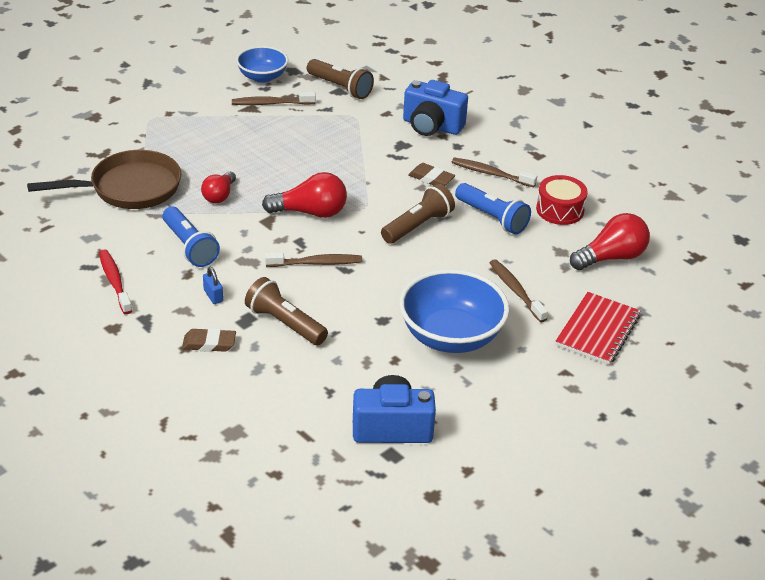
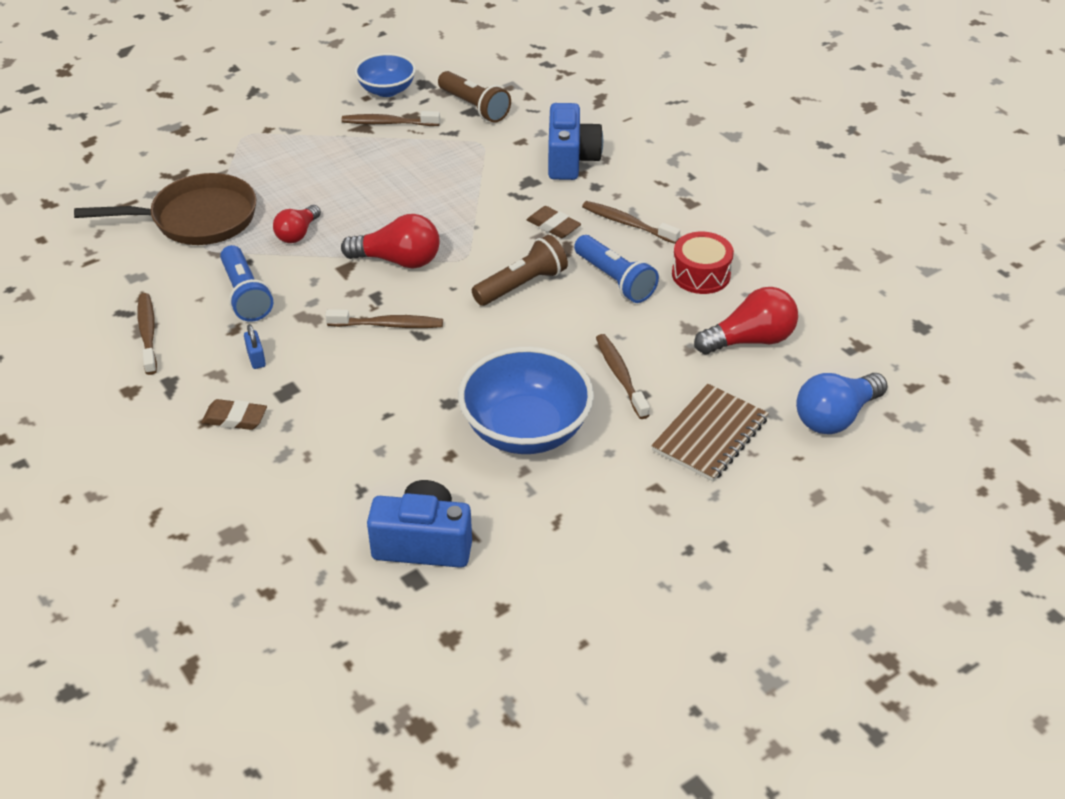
camera: 10 degrees right, 5 degrees up
red toothbrush [99,249,132,314] -> brown toothbrush [137,293,157,375]
brown flashlight [245,277,328,345] -> none
blue camera [403,80,468,136] -> blue camera turned 120 degrees counterclockwise [548,103,603,180]
red notebook [556,292,641,365] -> brown notebook [651,384,769,482]
none -> blue light bulb [796,373,888,434]

